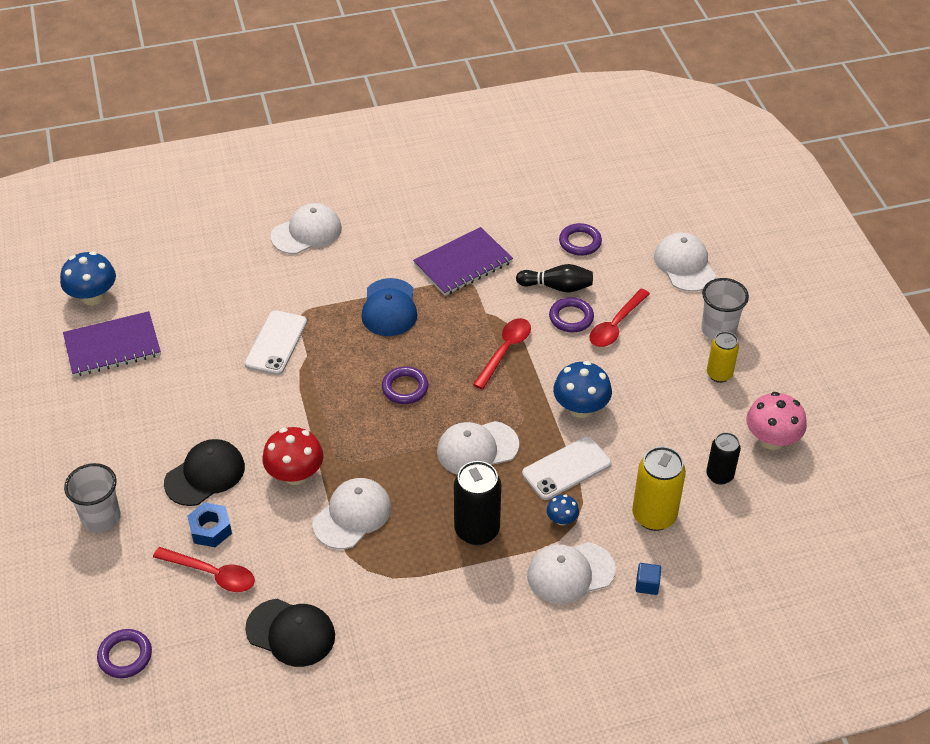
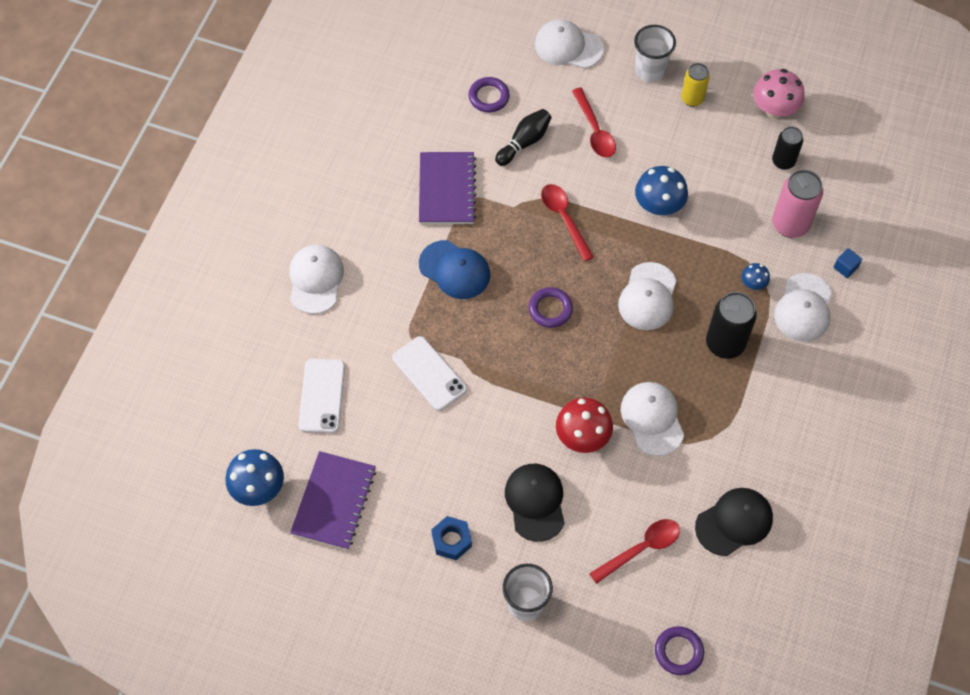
camera: 55 degrees left, 15 degrees up
blue nut [187,502,232,547] -> blue nut moved to [431,516,472,560]
white phone [522,437,611,500] -> white phone moved to [299,359,345,433]
purple ring [549,297,594,333] -> none
yellow can [632,446,686,531] -> pink can [772,170,823,238]

